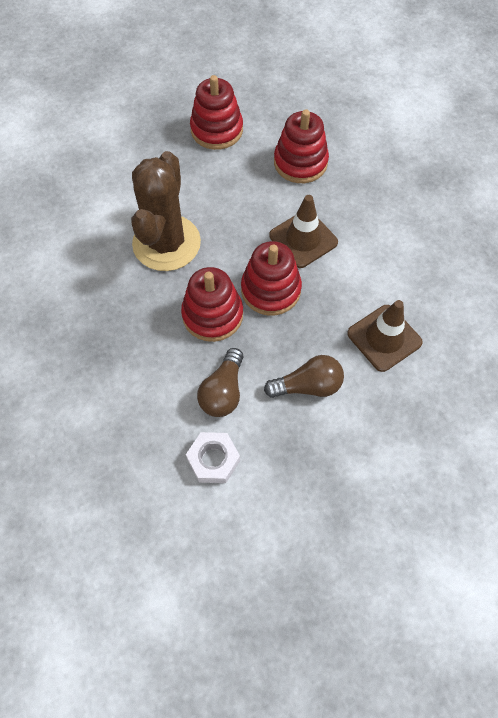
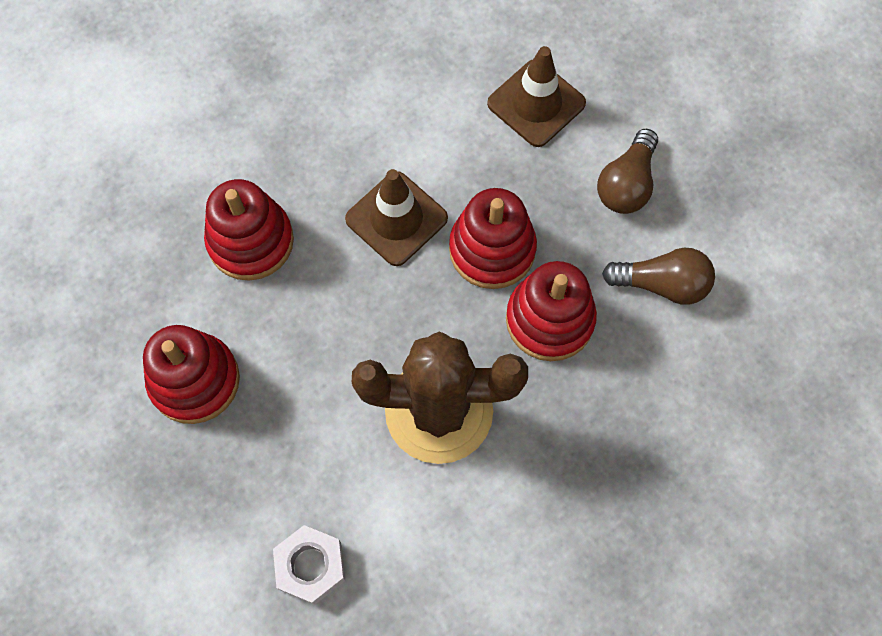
camera: 100 degrees left, 5 degrees up
white nut [186,432,240,483] -> white nut moved to [273,525,345,605]
brown light bulb [264,355,344,398] -> brown light bulb turned 135 degrees counterclockwise [597,129,658,214]

